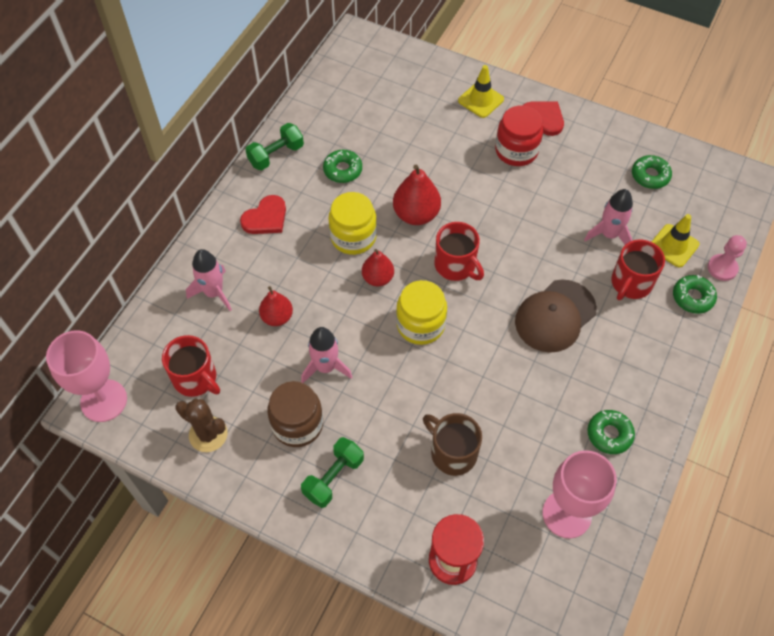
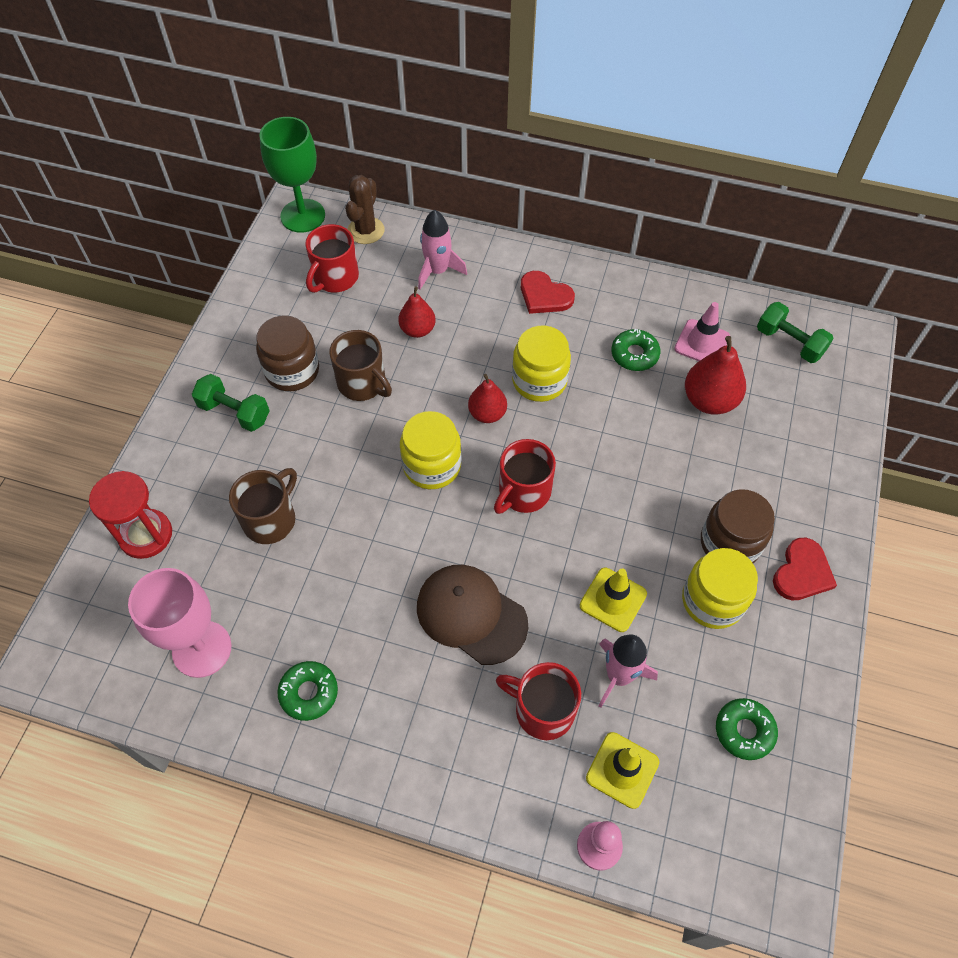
camera: 80 degrees right, 0 degrees up
pink goblet [46,330,127,422] -> green goblet [259,117,325,232]
brown cactus [176,399,228,452] -> brown cactus moved to [345,175,384,244]
green dumbbell [245,123,304,170] -> green dumbbell moved to [757,302,833,363]
pink rocket [301,327,352,383] -> brown mug [329,330,392,401]
red pear [393,165,441,225] -> red pear moved to [685,336,746,415]
yellow traffic cone [458,65,504,118] -> yellow traffic cone moved to [580,568,647,632]
red jar [495,105,543,166] -> brown jar [701,489,775,563]
green donut [673,275,717,314] -> none
none -> pink traffic cone [674,302,730,361]
none -> yellow jar [682,548,758,629]

